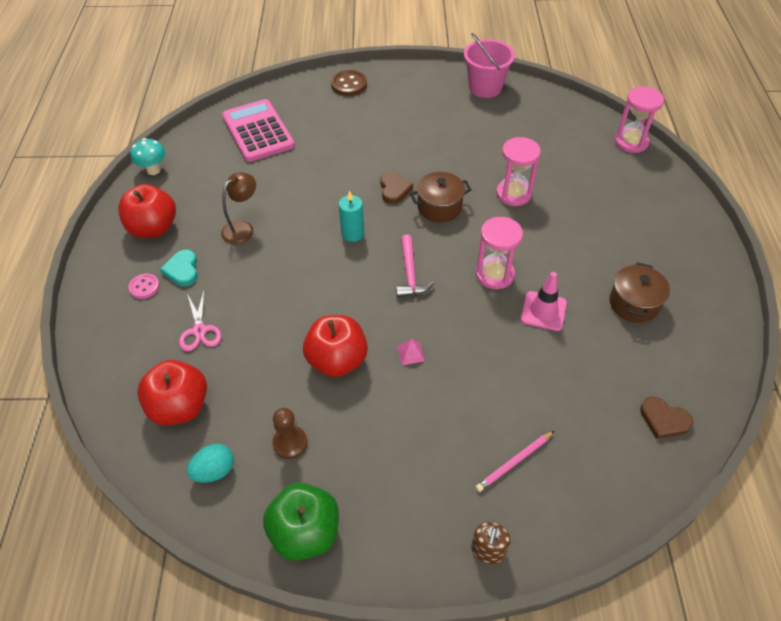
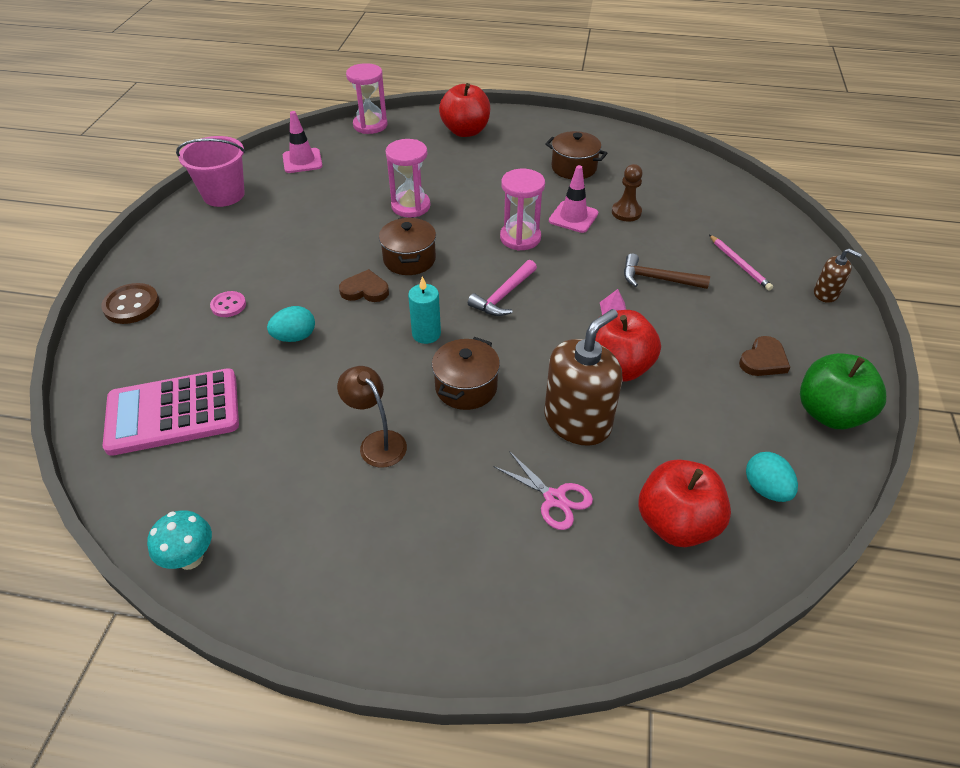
camera: 80 degrees left, 5 degrees down
red apple [118,184,176,238] -> red apple moved to [439,83,490,137]
pink button [128,273,160,299] -> pink button moved to [210,291,246,317]
turquoise heart [160,250,198,286] -> none
pink scissors [179,291,222,351] -> pink scissors turned 45 degrees clockwise [493,451,593,530]
brown pawn [272,408,308,459] -> brown pawn moved to [612,164,643,221]
pink hammer [396,235,434,297] -> pink hammer turned 120 degrees clockwise [468,260,537,316]
brown heart [640,397,693,439] -> brown heart moved to [739,336,790,376]
none -> turquoise egg [267,306,315,342]
none -> pink traffic cone [283,111,323,173]
none -> brown pot [432,337,500,410]
none -> brown soap dispenser [544,309,623,446]
none -> brown hammer [624,253,710,289]

